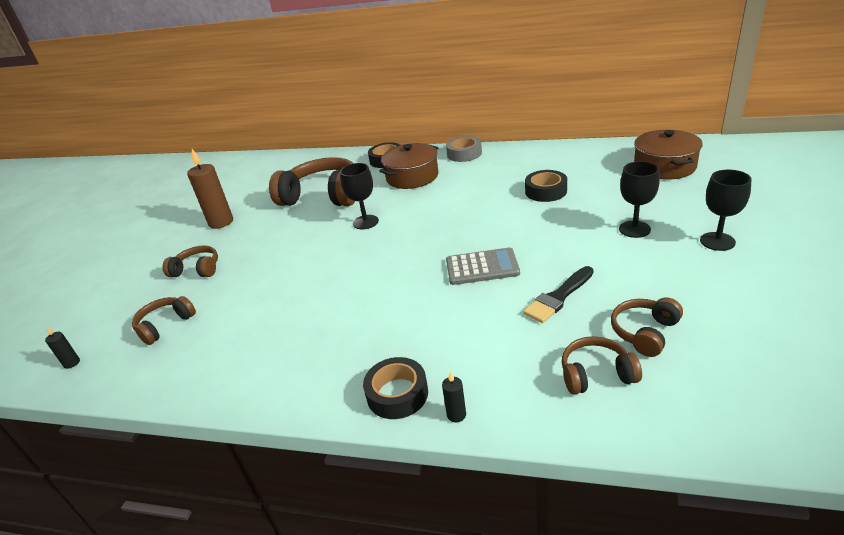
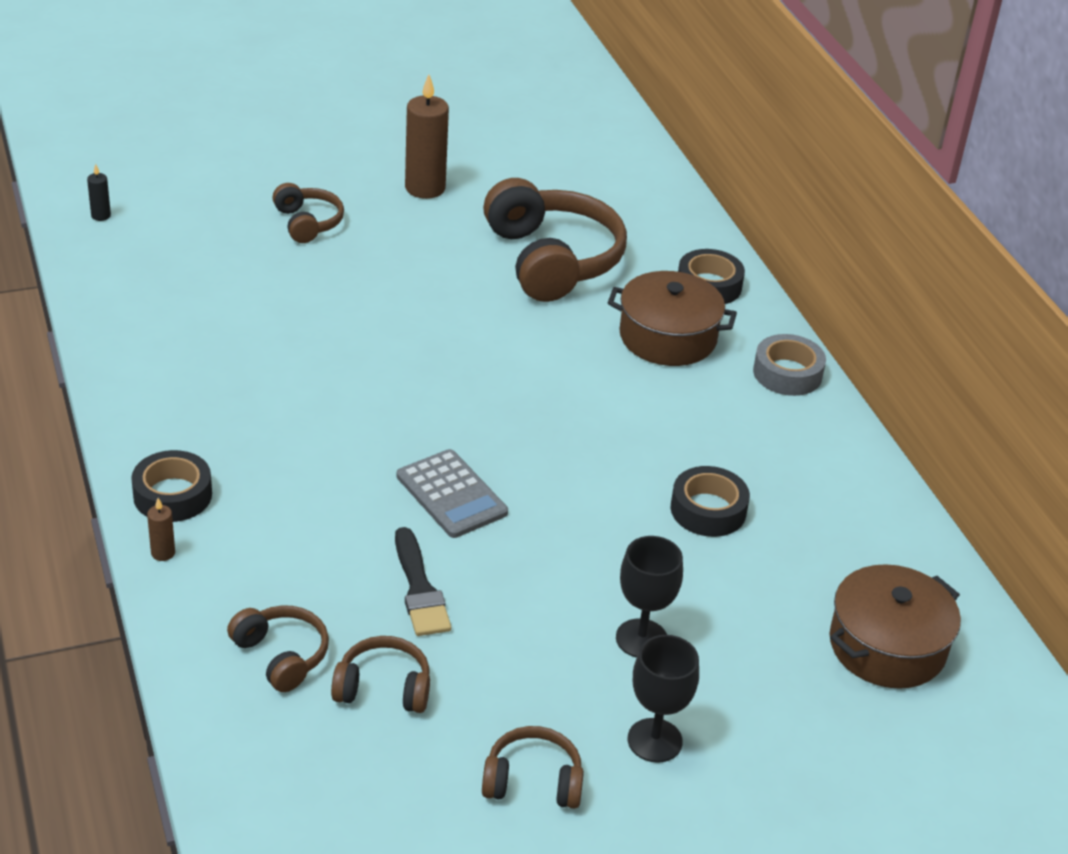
camera: 50 degrees right, 5 degrees up
brown headphones [132,296,196,345] -> brown headphones moved to [482,726,584,809]
black goblet [340,163,379,230] -> none
black candle [442,372,466,422] -> brown candle [147,498,175,561]
black brush [523,266,593,323] -> black brush turned 120 degrees counterclockwise [395,527,451,636]

